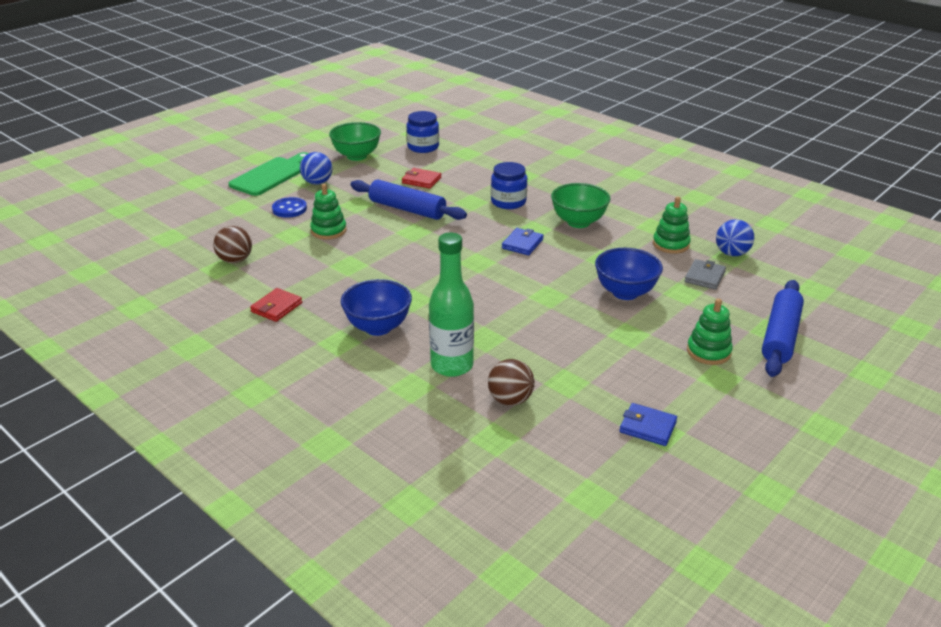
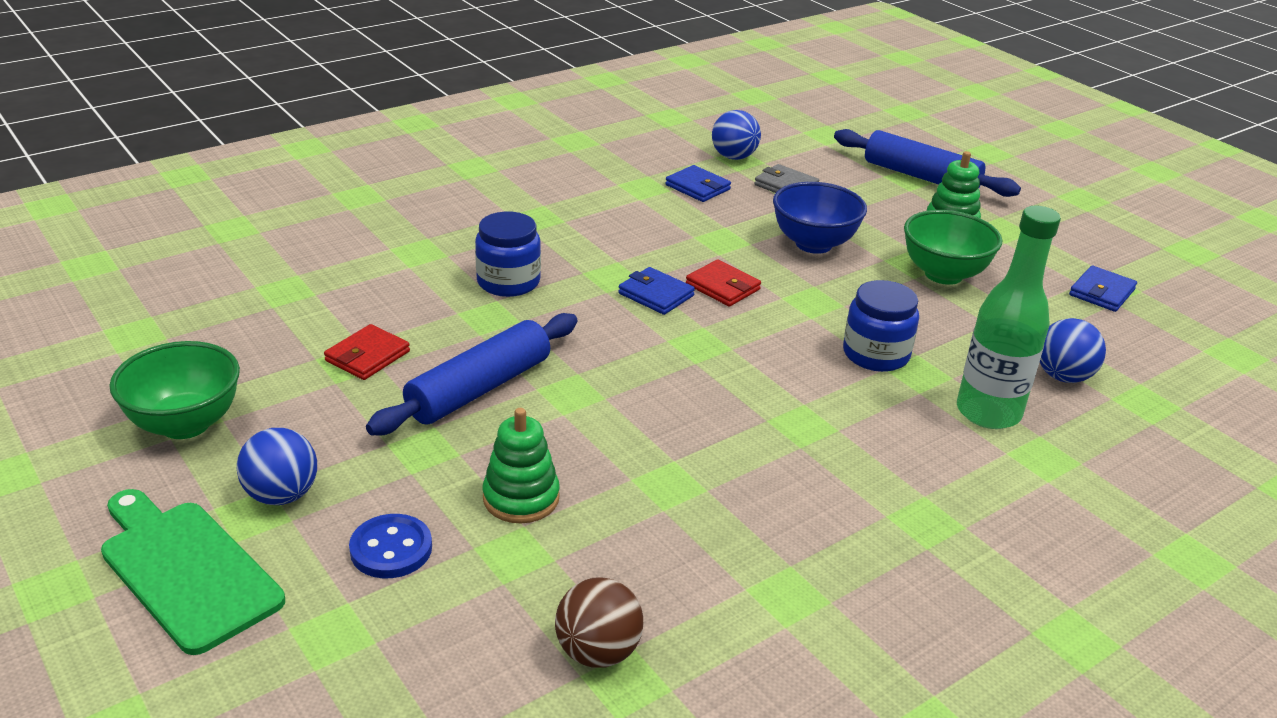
camera: 80 degrees left, 0 degrees up
red wallet [250,288,302,322] -> red wallet moved to [686,260,761,307]
blue bowl [341,279,412,336] -> none
blue jar [407,111,439,153] -> blue jar moved to [843,280,919,372]
brown ball [488,359,535,406] -> blue ball [1040,318,1106,383]
green bowl [551,183,610,228] -> green bowl moved to [904,210,1002,285]
green stacking toy [653,196,691,254] -> blue wallet [665,165,731,202]

